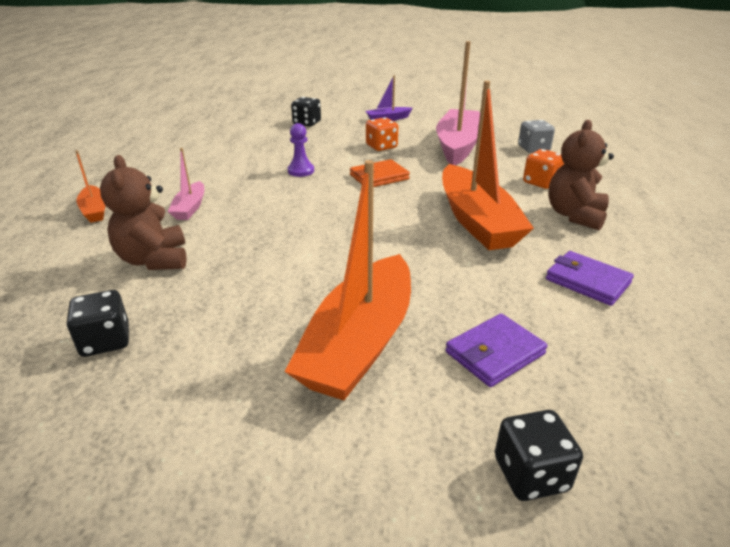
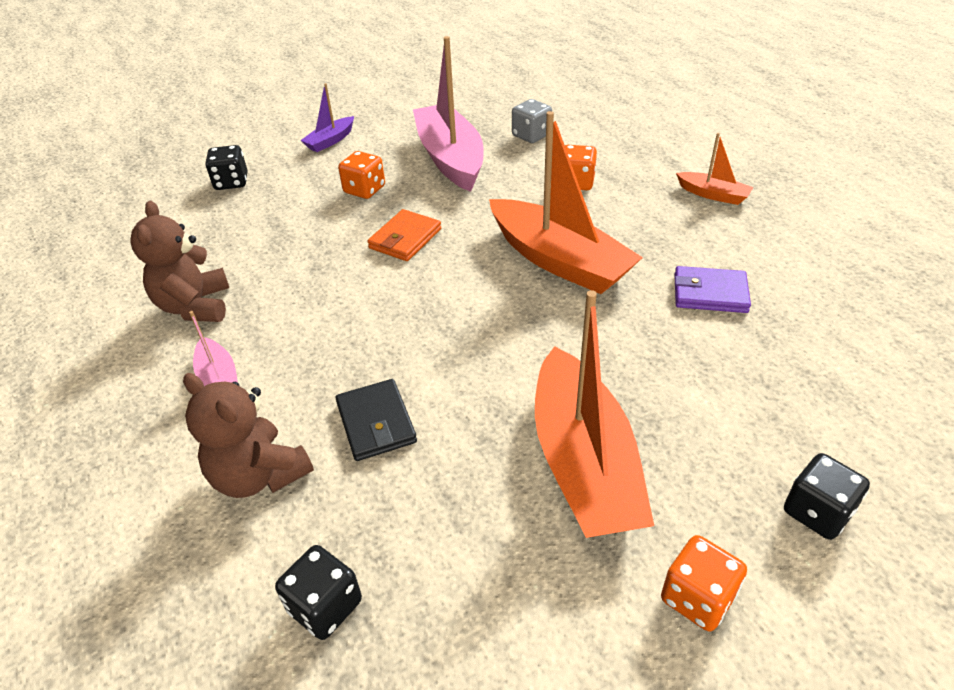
camera: 30 degrees left, 10 degrees up
orange boat [75,150,106,223] -> orange boat moved to [676,133,754,205]
purple pawn [288,123,314,177] -> none
purple wallet [445,313,548,387] -> none
brown teddy bear [549,120,614,230] -> brown teddy bear moved to [130,201,229,322]
none -> black wallet [336,379,417,461]
none -> orange dice [661,535,747,631]

